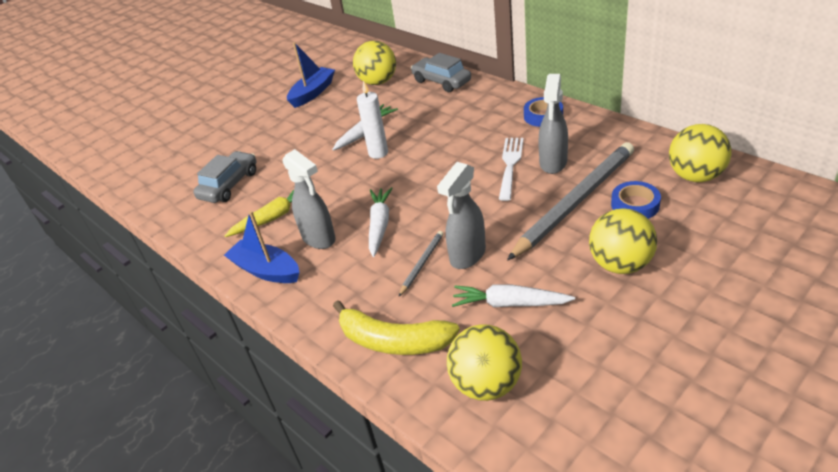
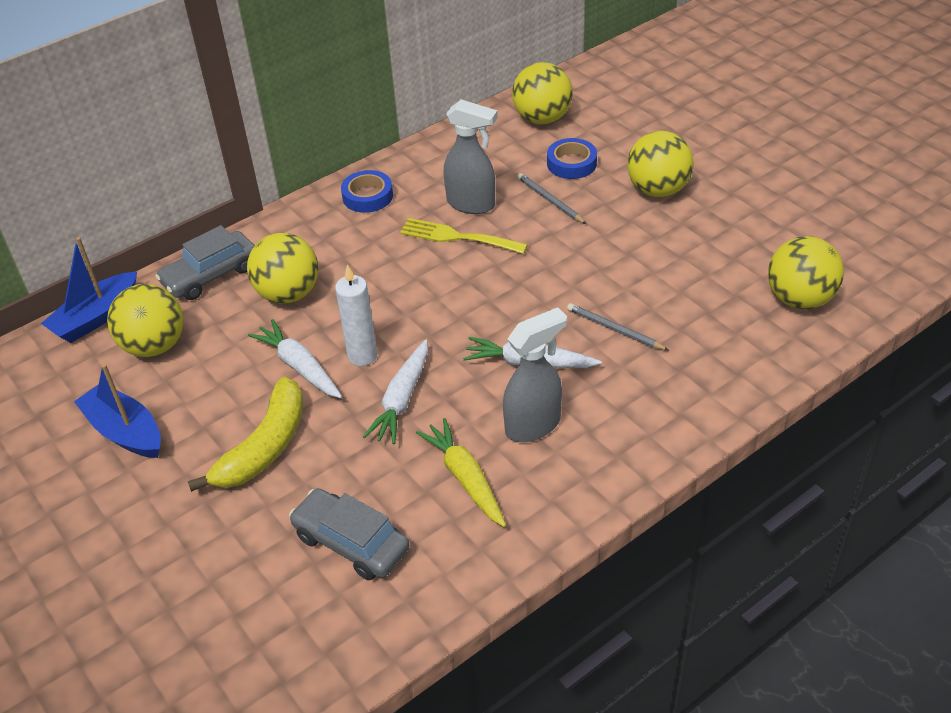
camera: 85 degrees left, 5 degrees up
blue boat [224,211,300,283] -> blue boat moved to [41,237,137,343]
yellow banana [333,300,460,355] -> yellow banana moved to [188,377,303,492]
grey spray bottle [437,162,486,269] -> none
white carrot [452,285,575,307] -> white carrot moved to [363,340,428,444]
white fork [499,138,524,201] -> yellow fork [400,218,528,254]
grey pencil [507,142,634,261] -> grey pencil [517,173,587,224], size x0.43
none -> yellow ball [247,233,319,304]

